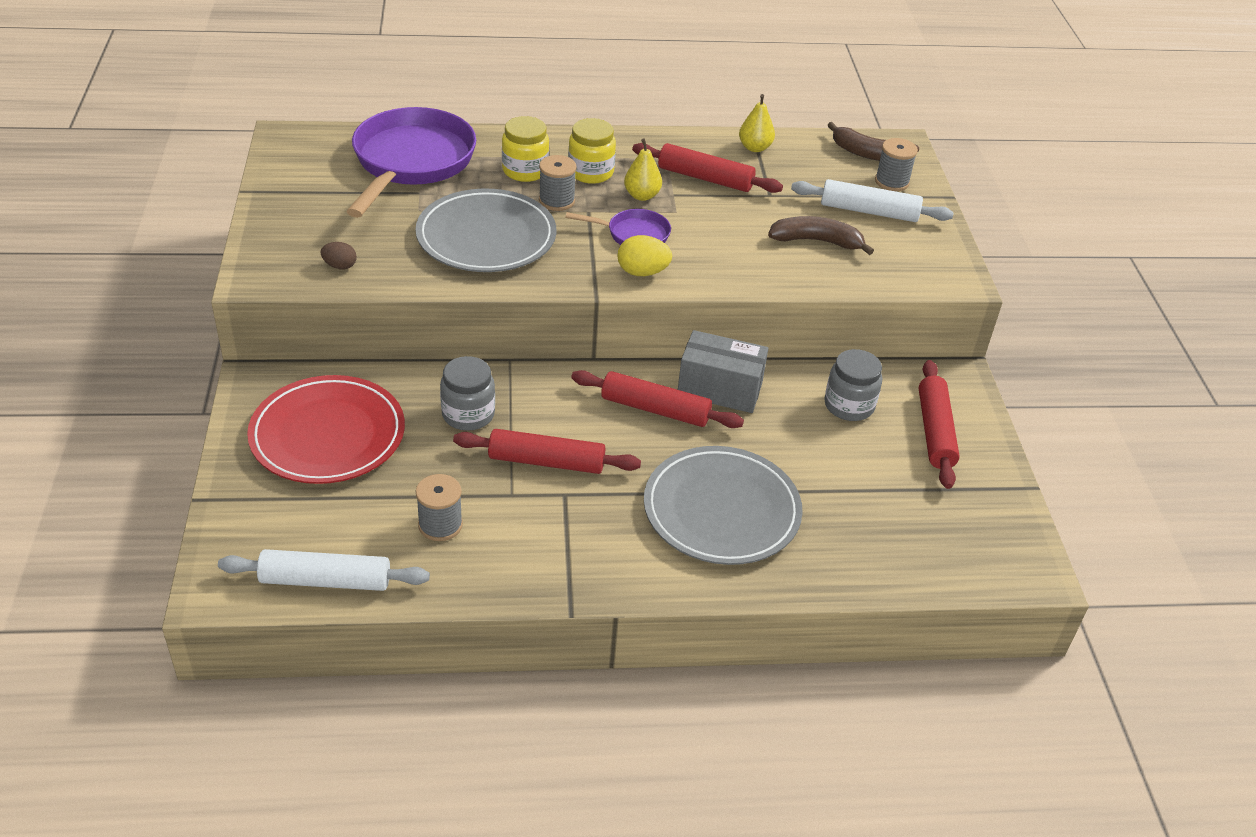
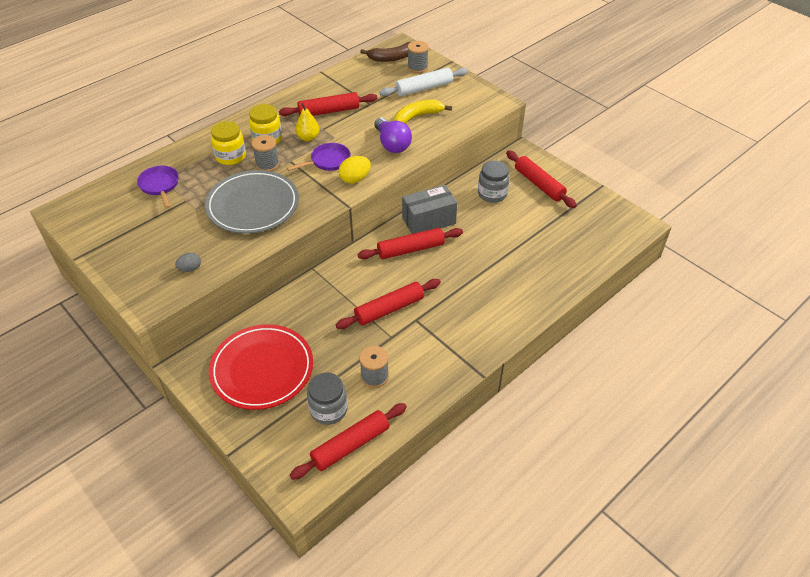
camera: 35 degrees left, 5 degrees up
white rolling pin [218,549,430,591] -> red rolling pin [290,403,407,480]
brown egg [320,242,357,270] -> grey egg [175,253,201,272]
purple pan [346,107,476,218] -> purple pan [137,166,179,209], size x0.48
grey jar [440,356,495,431] -> grey jar moved to [307,372,348,425]
grey plate [644,446,803,565] -> none
yellow pear [739,94,775,152] -> none
brown banana [768,216,874,255] -> yellow banana [394,100,452,124]
none -> purple light bulb [374,118,412,153]

